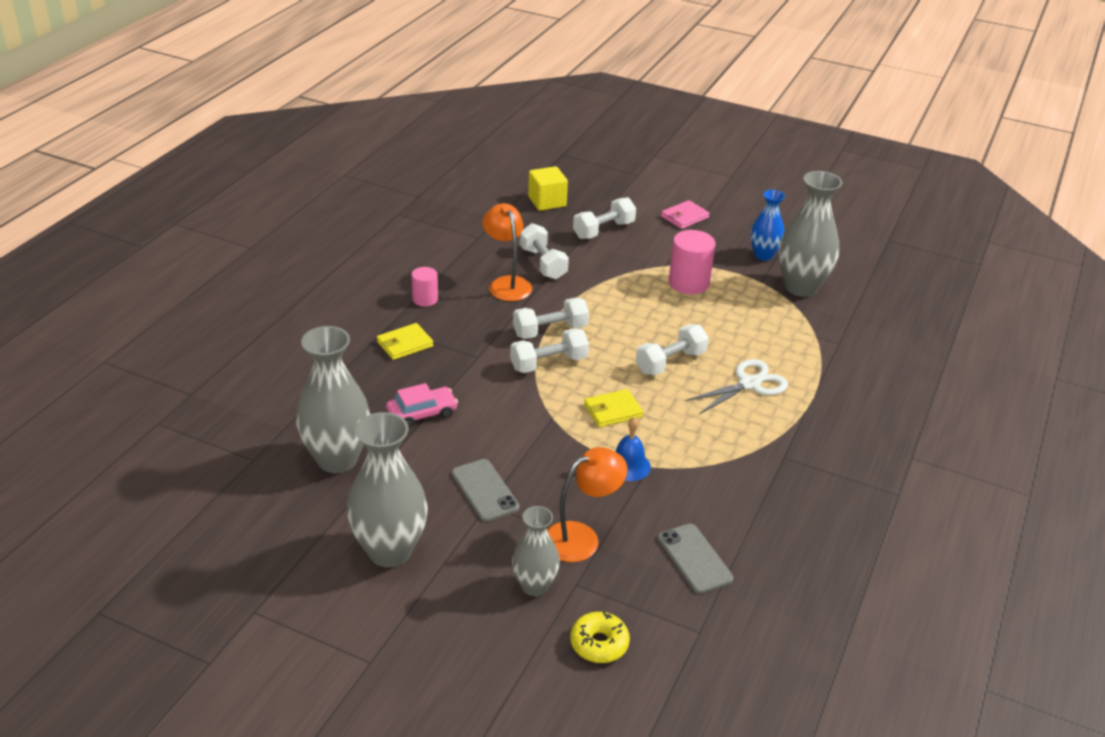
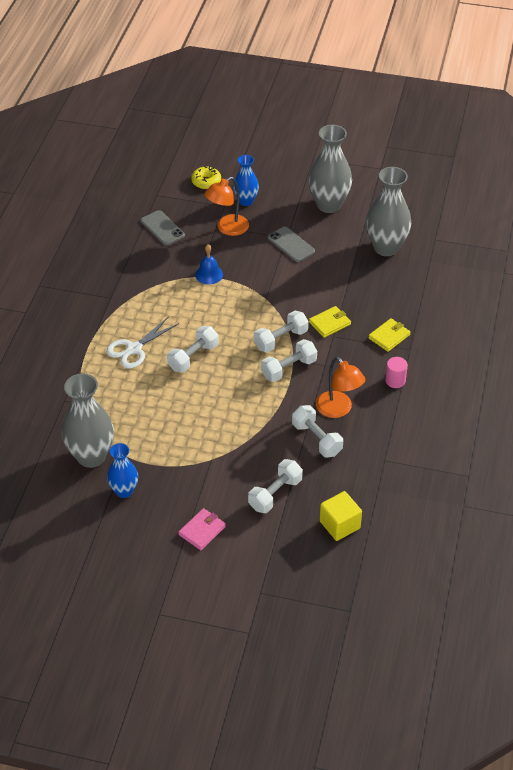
camera: 170 degrees right, 10 degrees up
pink car [386,383,458,428] -> none
grey vase [512,506,560,596] -> blue vase [233,155,259,206]
yellow wallet [584,389,643,427] -> yellow wallet moved to [309,306,351,338]
pink cylinder [669,230,716,294] -> none

